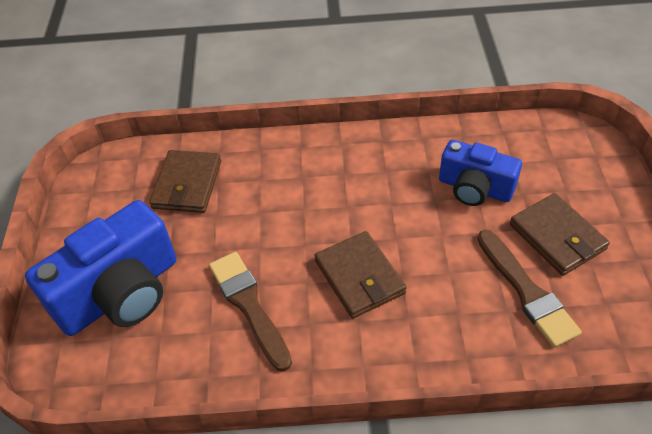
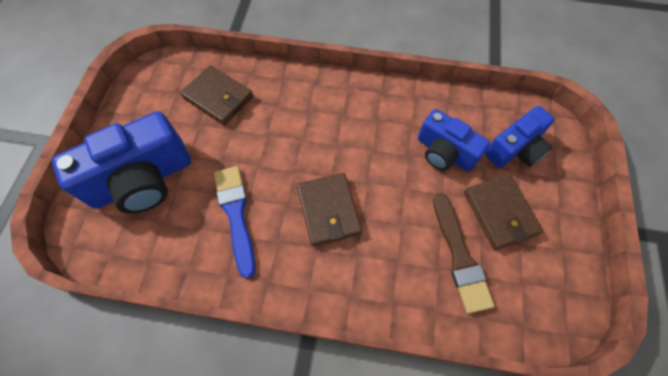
camera: 10 degrees right, 15 degrees up
brown wallet [149,150,221,213] -> brown wallet turned 75 degrees counterclockwise [180,65,253,125]
brown brush [209,252,292,372] -> blue brush [214,166,256,279]
none -> blue camera [485,106,555,168]

